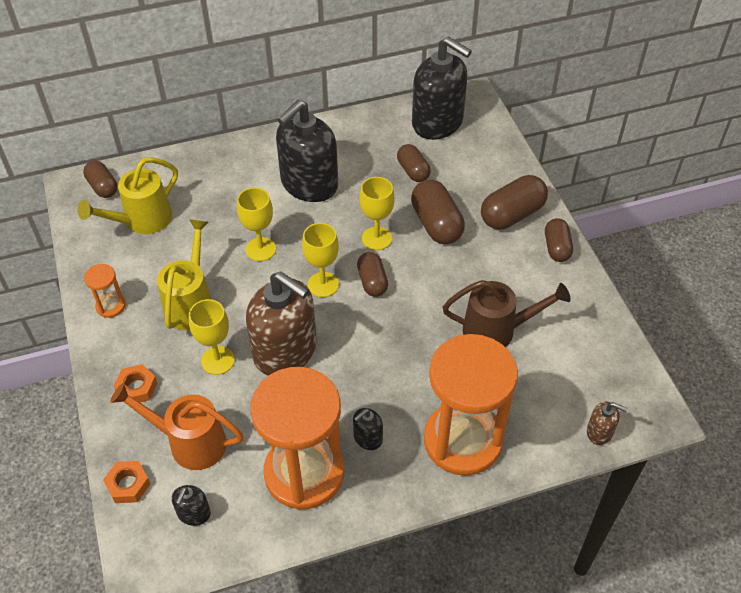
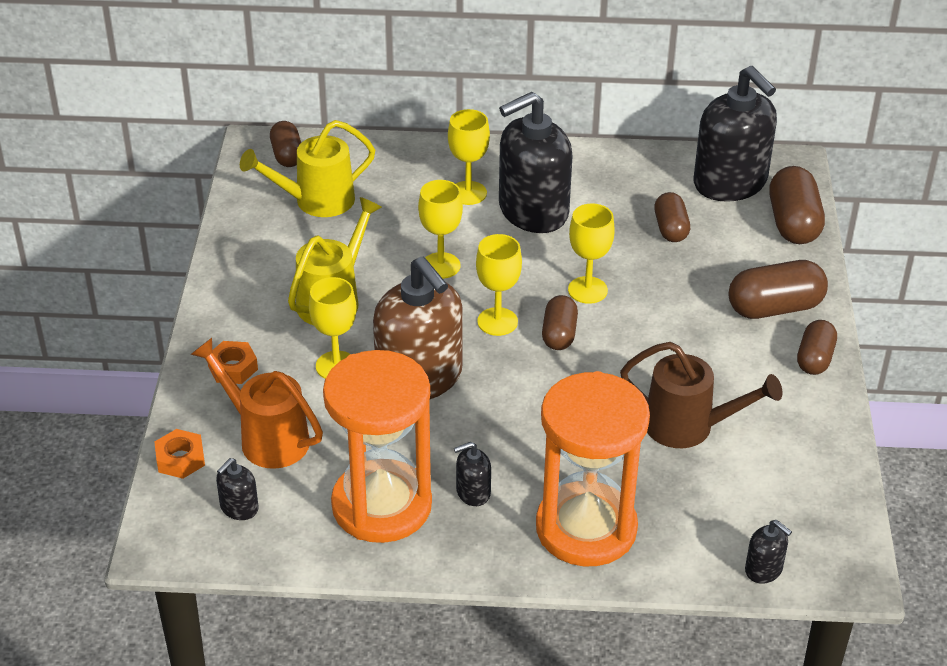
camera: 20 degrees right, 10 degrees down
orange hourglass [84,264,126,318] -> none
brown capsule [411,179,465,244] -> brown capsule moved to [769,166,825,244]
brown soap dispenser [587,402,627,445] -> black soap dispenser [745,520,792,584]
none -> yellow goblet [448,109,490,205]

